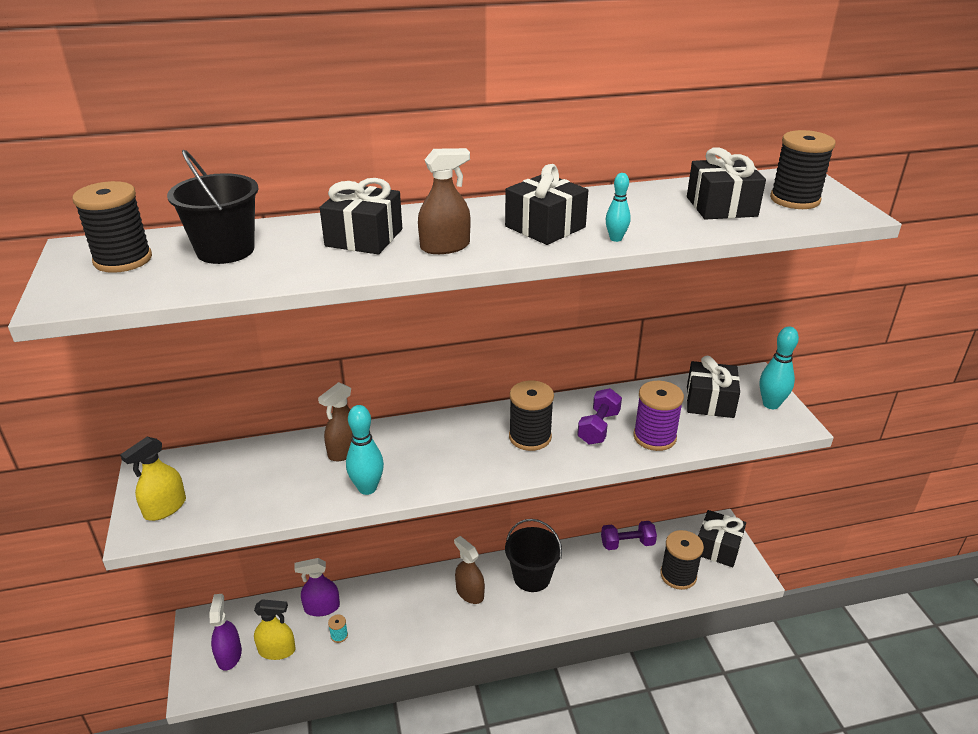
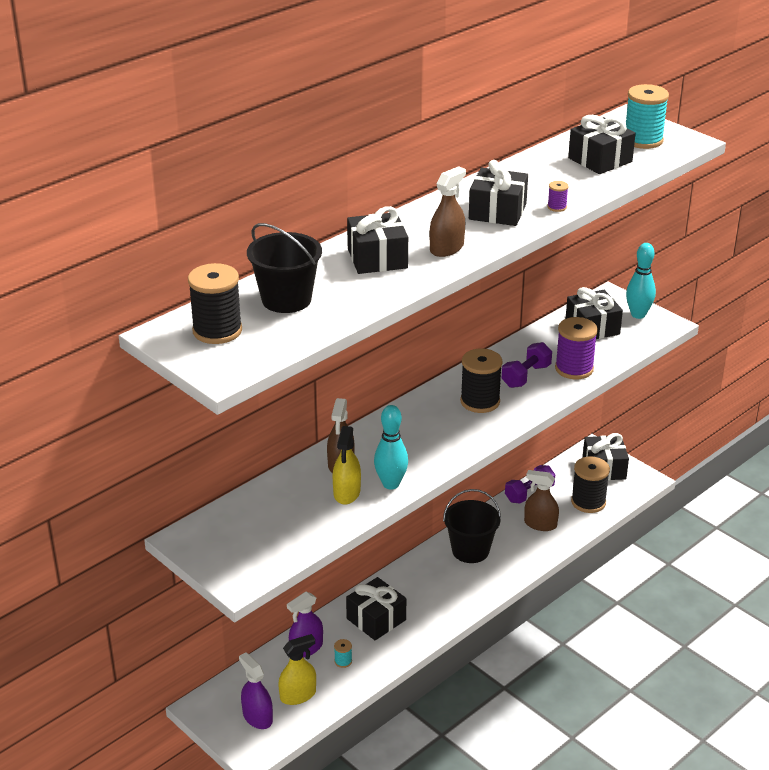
camera: 30 degrees left, 0 degrees up
yellow spray bottle [120,437,186,521] -> yellow spray bottle moved to [333,426,361,505]
brown spray bottle [454,536,485,604] -> brown spray bottle moved to [524,470,559,531]
purple dumbbell [577,388,622,445] -> purple dumbbell turned 45 degrees clockwise [501,342,552,388]
turquoise bowling pin [606,173,631,242] -> purple spool [547,181,569,212]
black spool [770,130,836,209] -> turquoise spool [626,84,669,149]
none -> black gift [346,577,406,640]

